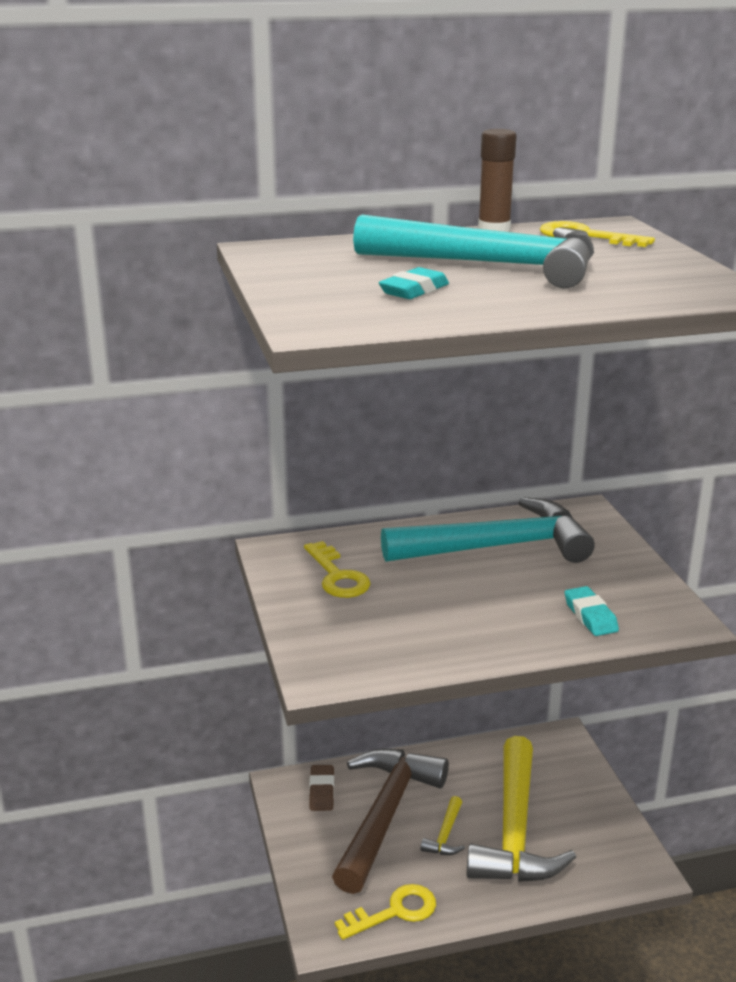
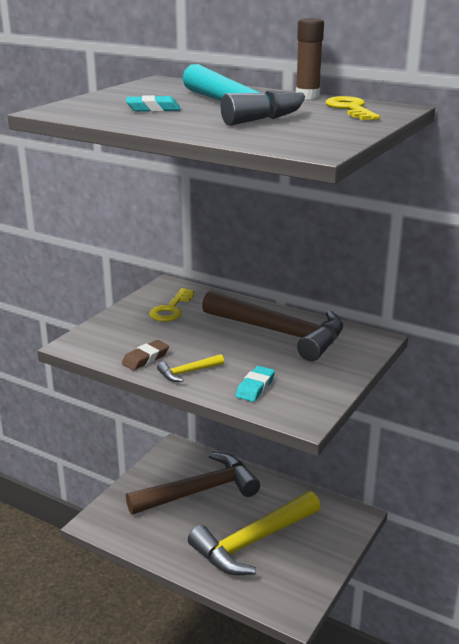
camera: 45 degrees right, 0 degrees up
brown eraser [309,765,334,811] -> brown eraser moved to [122,340,169,370]
yellow key [335,884,436,940] -> none
turquoise hammer [381,497,595,563] -> brown hammer [202,291,343,361]
yellow hammer [420,796,465,855] -> yellow hammer moved to [157,354,224,382]

